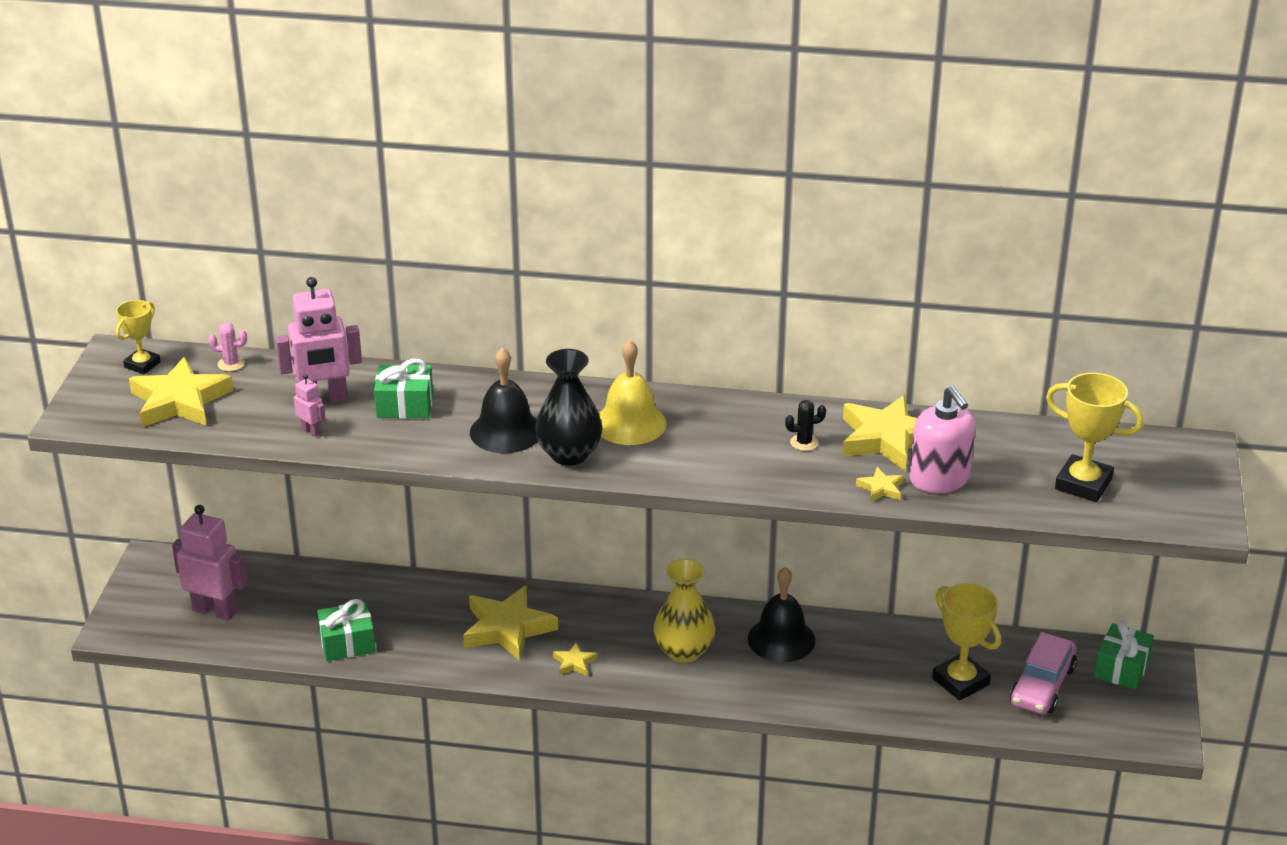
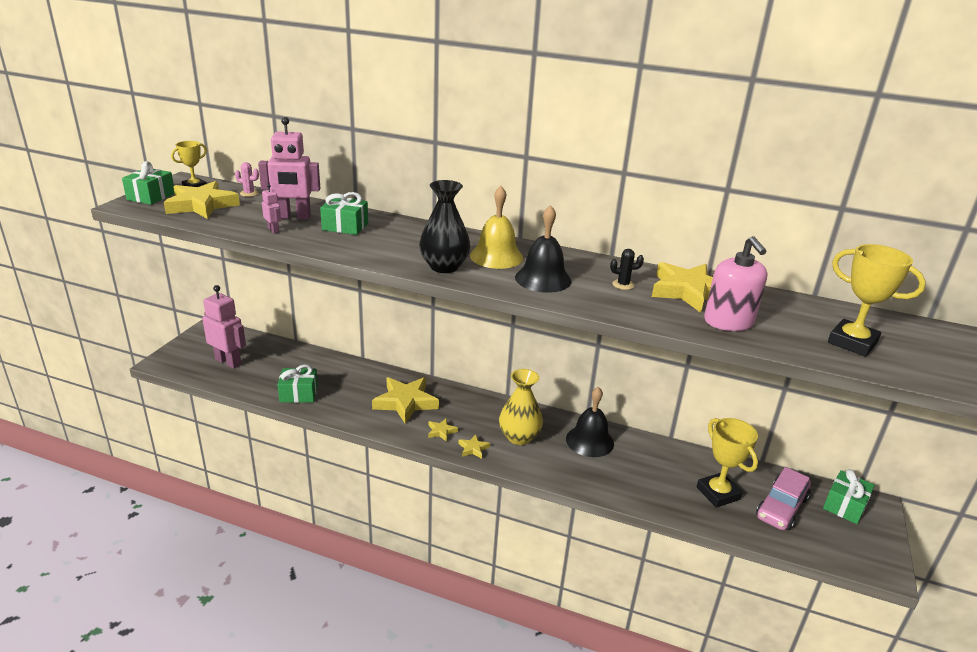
camera: 10 degrees right, 5 degrees down
black bell [470,347,538,453] -> black bell moved to [515,205,572,293]
yellow star [856,467,904,502] -> yellow star moved to [458,434,490,459]
none -> green gift [122,161,174,205]

